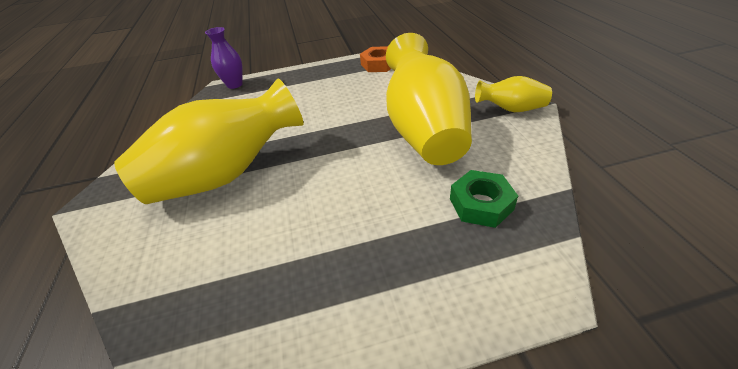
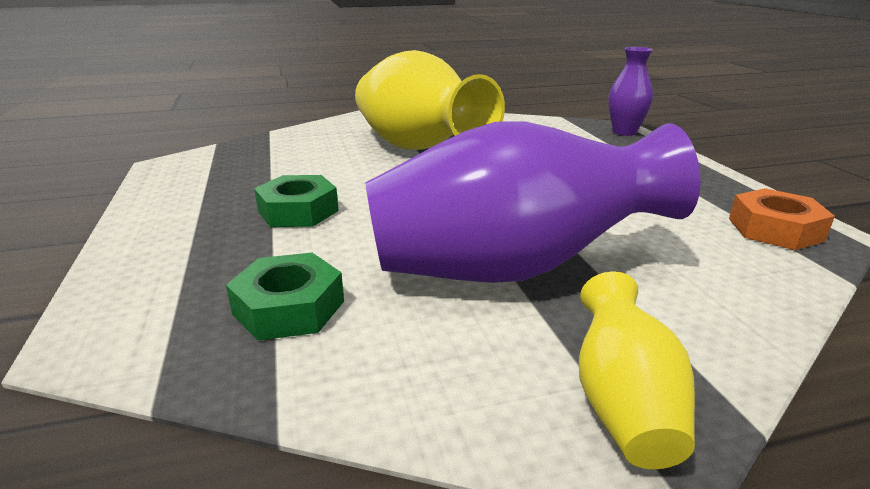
camera: 85 degrees right, 15 degrees down
yellow vase [386,33,472,165] -> purple vase [365,121,700,283]
none -> green nut [254,175,339,227]

